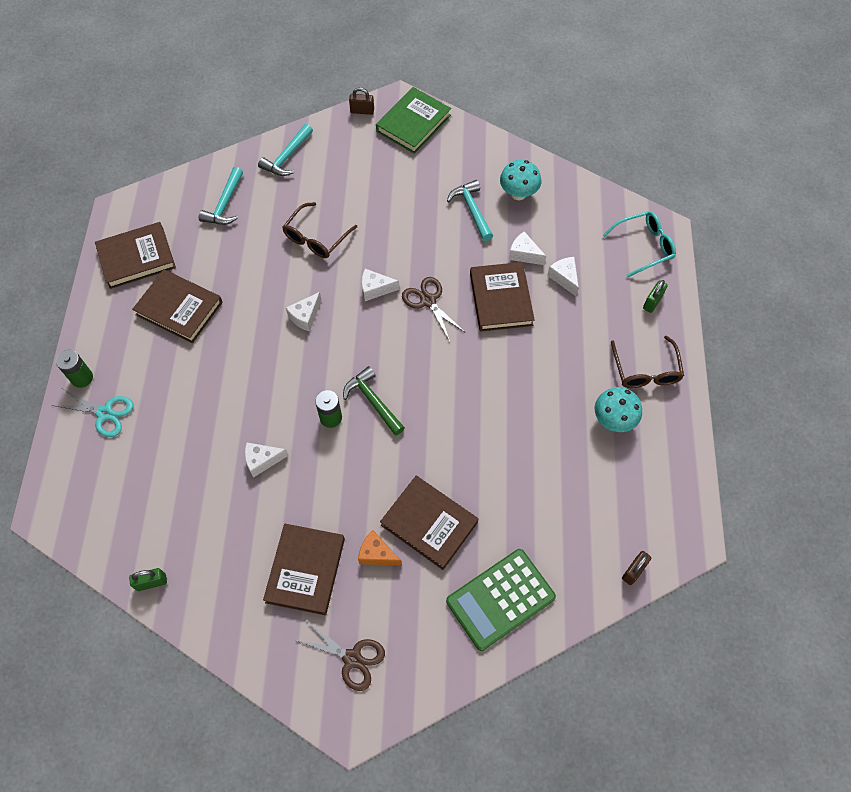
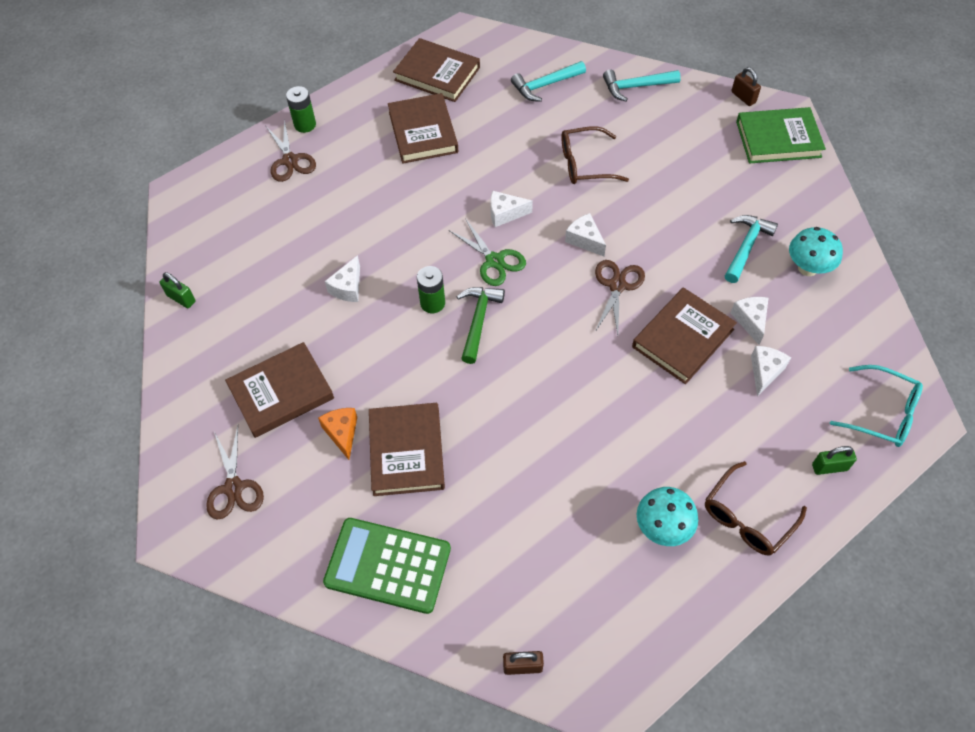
camera: 50 degrees right, 5 degrees down
turquoise scissors [51,388,134,437] -> brown scissors [265,119,316,182]
white cheese [245,442,289,478] -> white cheese turned 105 degrees counterclockwise [325,255,360,302]
none -> green scissors [449,218,526,286]

